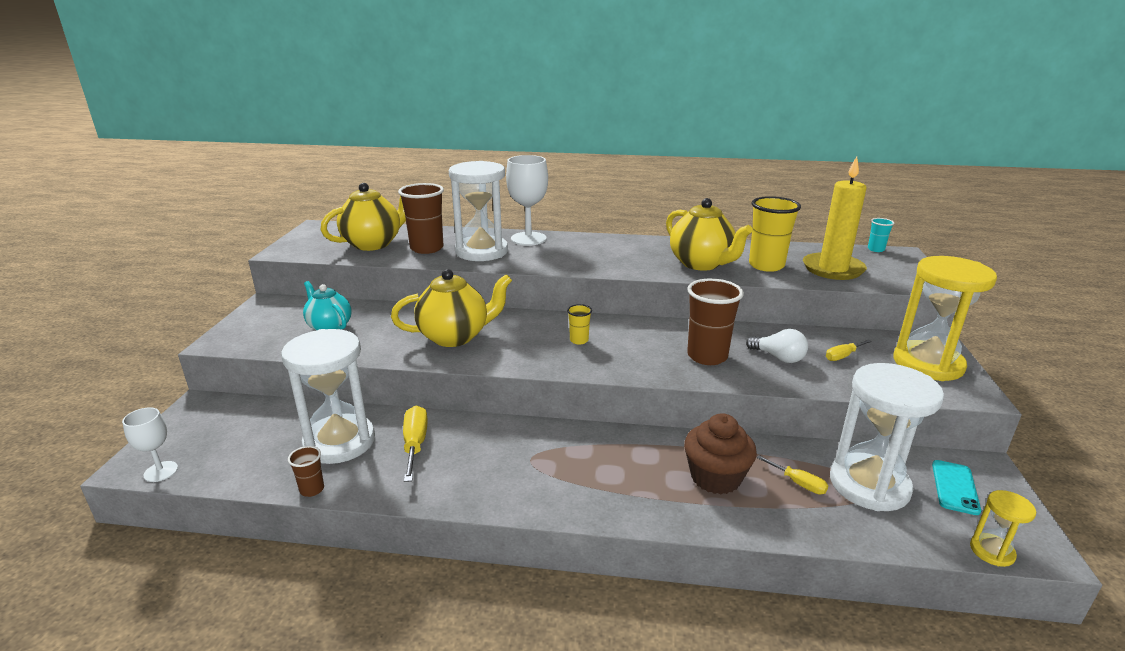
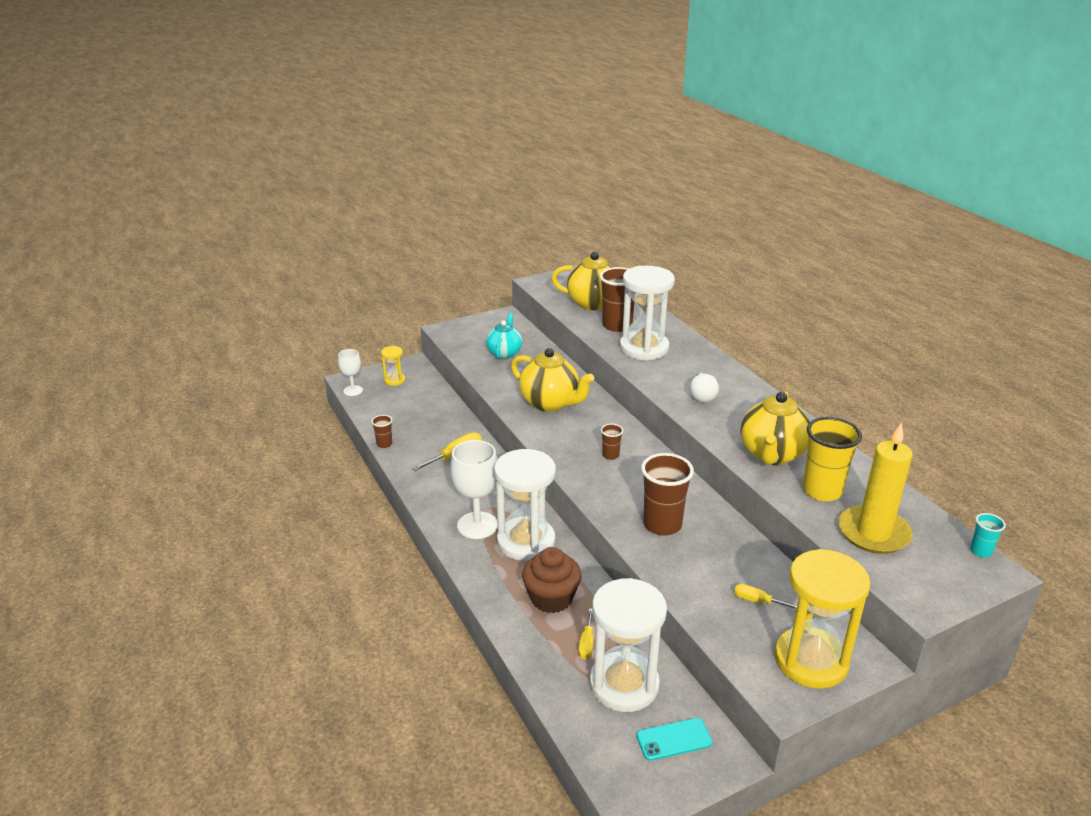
camera: 55 degrees right, 5 degrees up
white hourglass [281,329,375,464] -> white hourglass moved to [494,449,556,561]
white goblet [506,155,548,246] -> white goblet moved to [451,440,498,539]
yellow cup [567,304,592,345] -> brown cup [601,424,623,460]
white light bulb [746,329,808,363] -> white light bulb moved to [690,373,719,402]
yellow hourglass [970,490,1036,567] -> yellow hourglass moved to [381,346,405,386]

